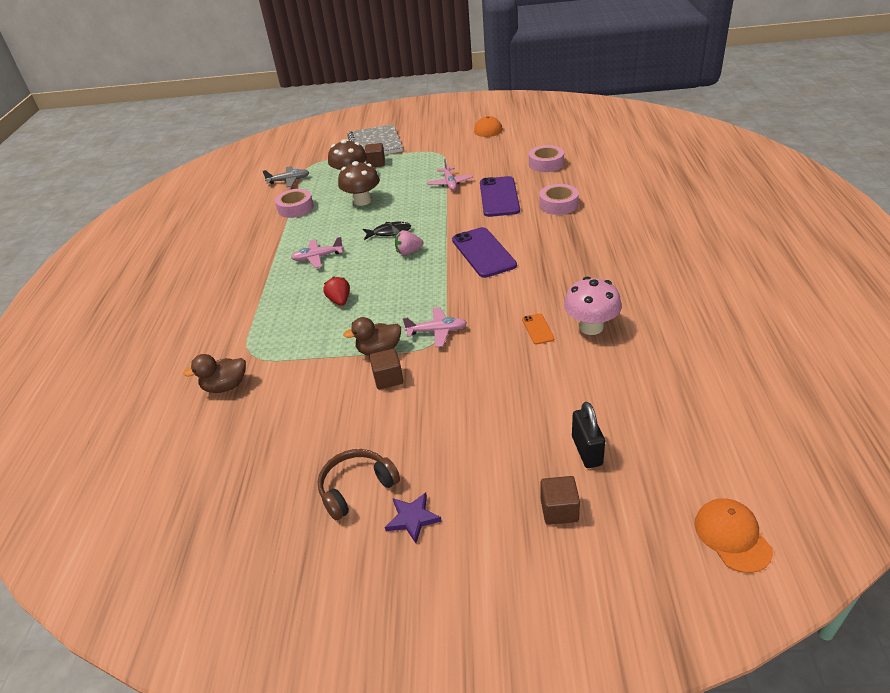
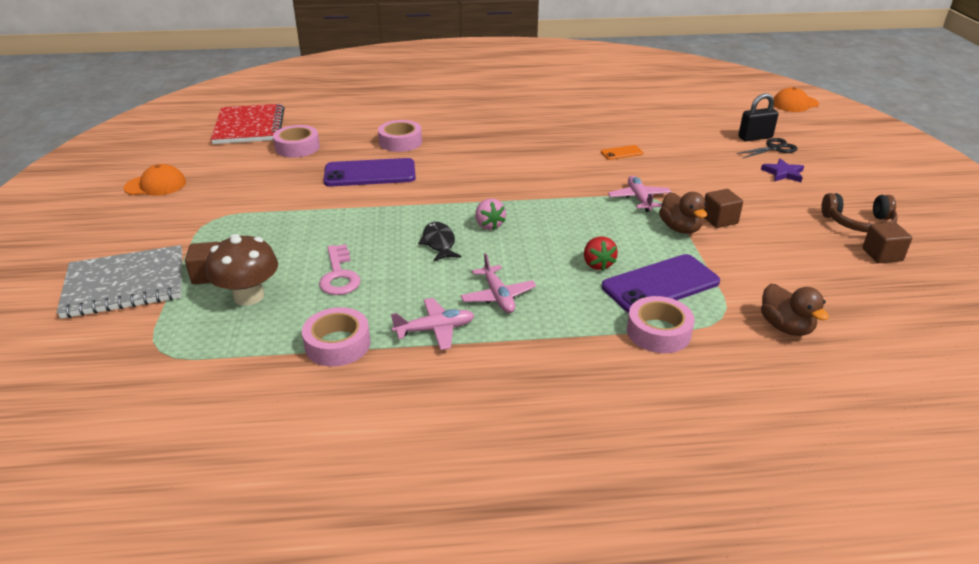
camera: 100 degrees left, 5 degrees down
grey plane [263,166,309,187] -> none
brown headphones [318,449,400,520] -> brown headphones turned 45 degrees counterclockwise [821,193,898,232]
red strawberry [323,276,350,306] -> red strawberry turned 75 degrees counterclockwise [584,236,618,270]
brown mushroom [338,161,380,206] -> pink key [319,244,361,295]
purple star [385,492,442,543] -> purple star moved to [761,158,804,182]
pink plane [427,159,473,191] -> pink plane moved to [391,298,475,350]
purple phone [452,227,517,278] -> purple phone moved to [602,254,720,313]
brown cube [541,476,580,525] -> brown cube moved to [862,222,912,263]
pink mushroom [564,277,622,335] -> none
none -> red notebook [211,104,285,144]
none -> pink tape [627,296,695,353]
none -> black scissors [736,138,797,159]

